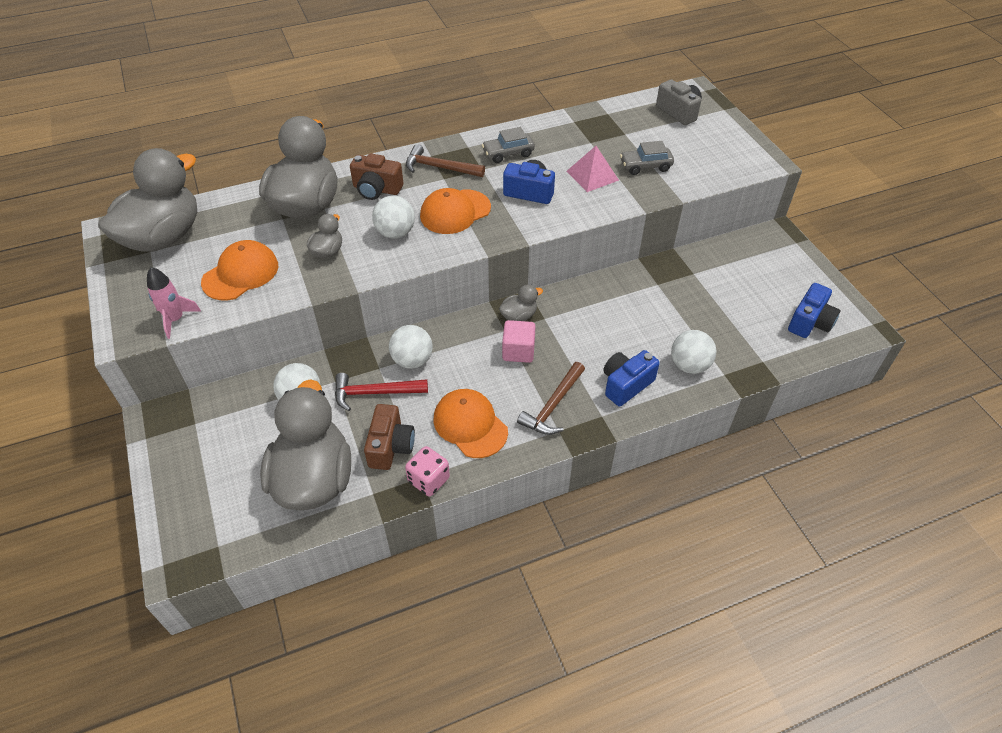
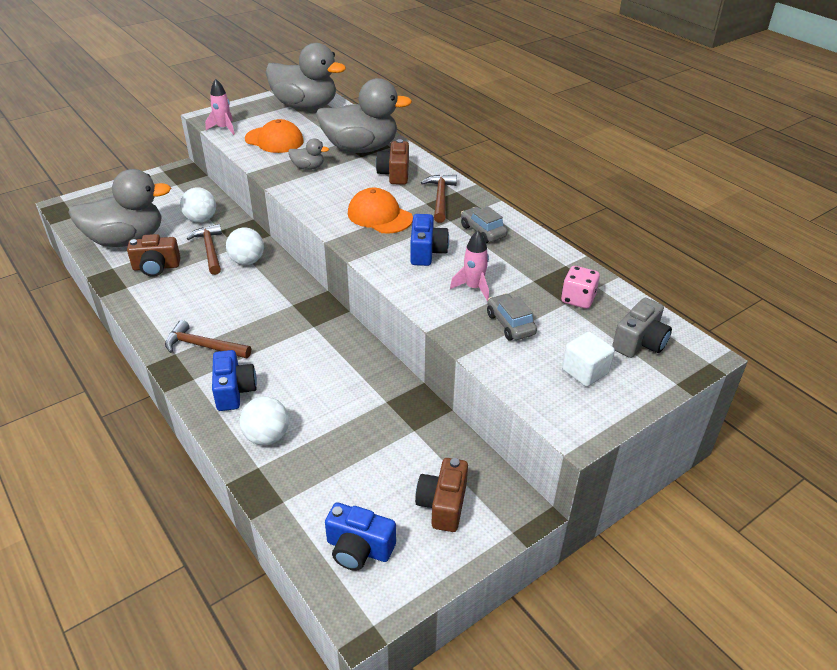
camera: 75 degrees right, 10 degrees down
red hammer [335,373,428,411] -> brown hammer [186,224,222,275]
white ball [372,195,415,239] -> none
pink dice [405,446,450,496] -> pink dice moved to [561,266,600,309]
orange cap [434,389,508,458] -> none
grey duck [499,284,543,321] -> none
pink cube [502,320,536,363] -> none
pink pyramid [567,146,619,192] -> pink rocket [450,231,489,301]
blue camera [603,350,660,407] -> blue camera turned 45 degrees clockwise [212,350,257,411]
none -> brown camera [415,458,468,532]
none -> white cube [562,331,615,387]

